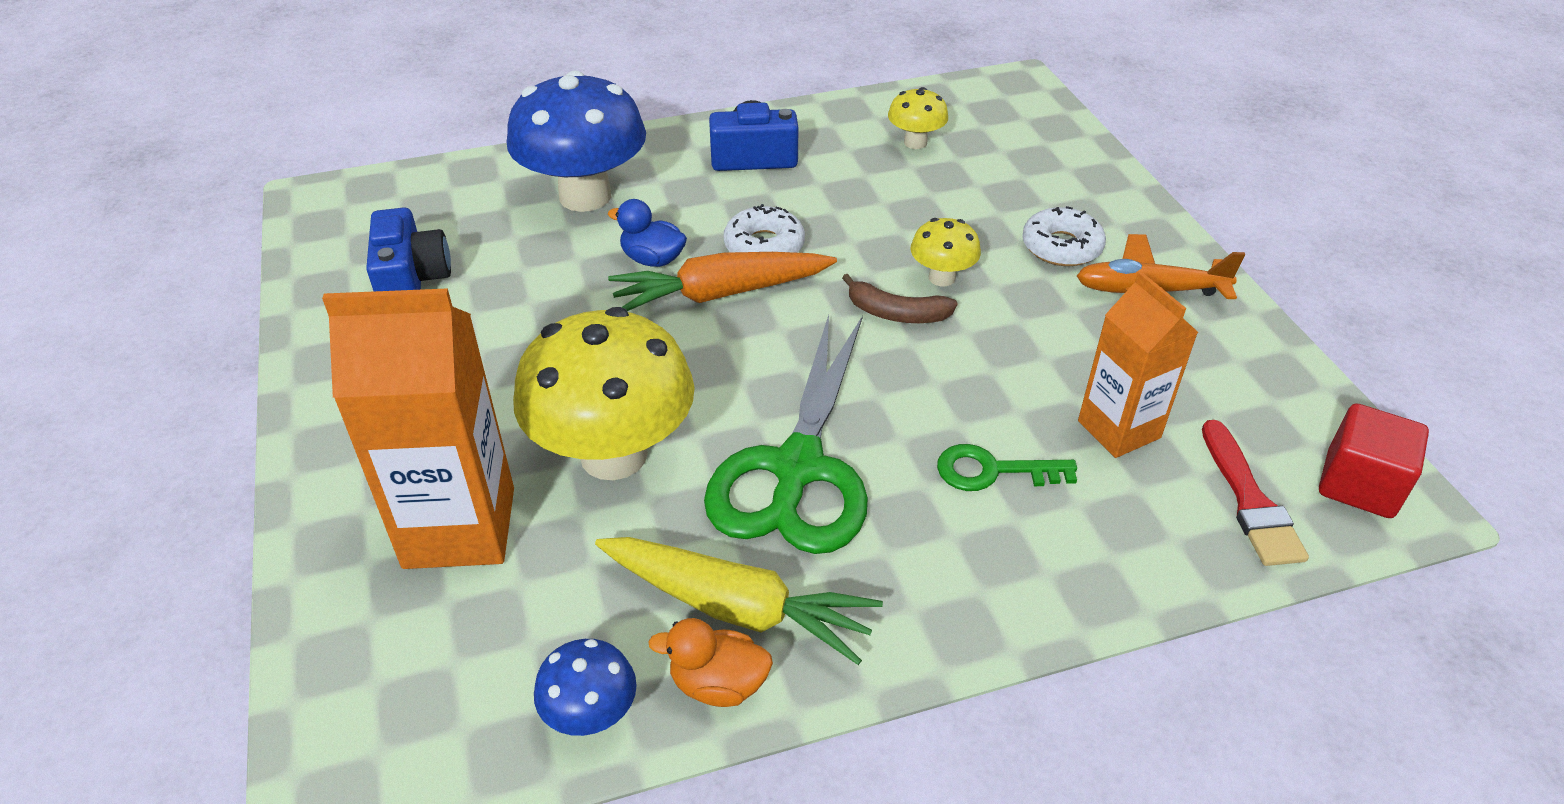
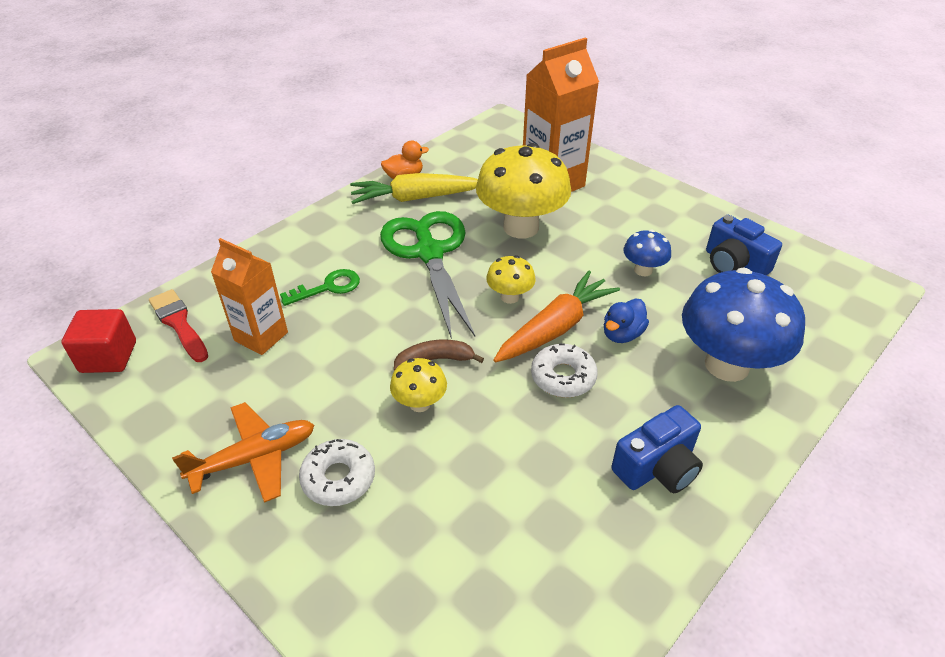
camera: 150 degrees right, 0 degrees up
blue mushroom [534,639,637,736] -> blue mushroom moved to [623,230,671,276]
blue duck [608,199,687,267] -> blue duck turned 135 degrees clockwise [604,299,649,343]
yellow mushroom [888,87,948,149] -> yellow mushroom moved to [486,255,536,304]

